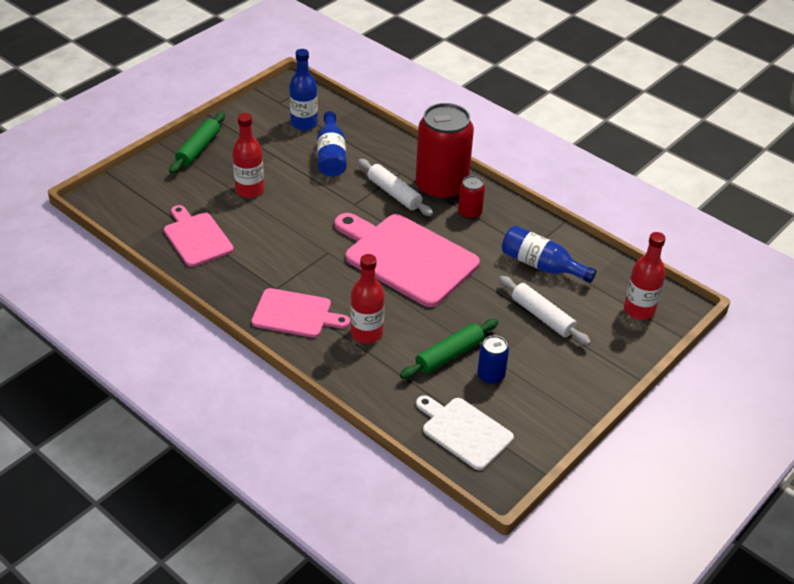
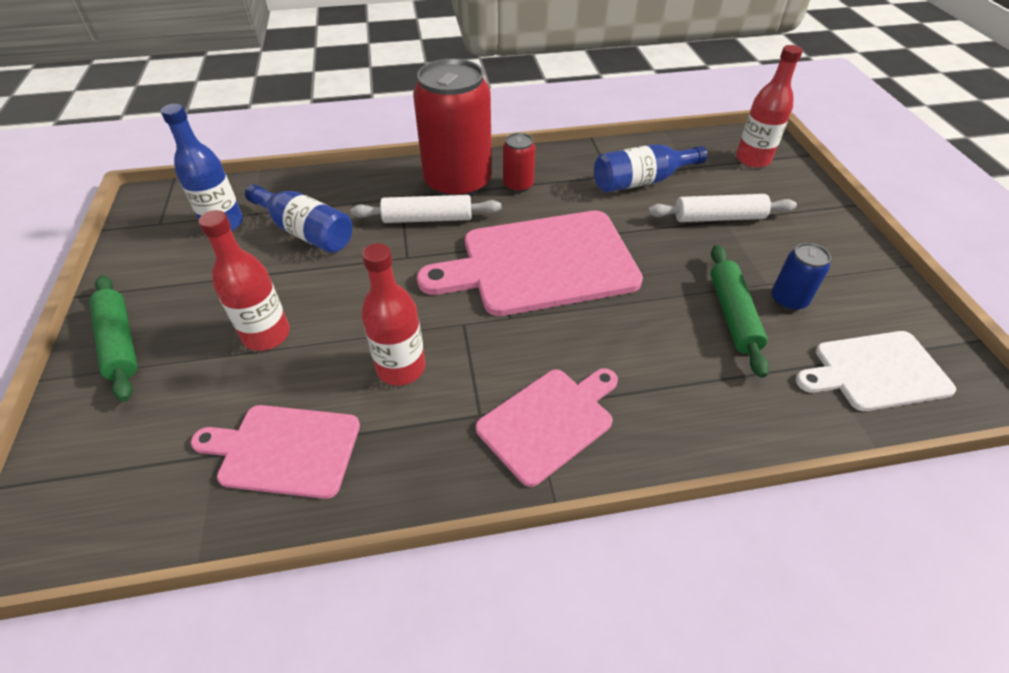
camera: 50 degrees left, 5 degrees up
red bottle [350,254,385,343] -> red bottle moved to [361,243,425,386]

